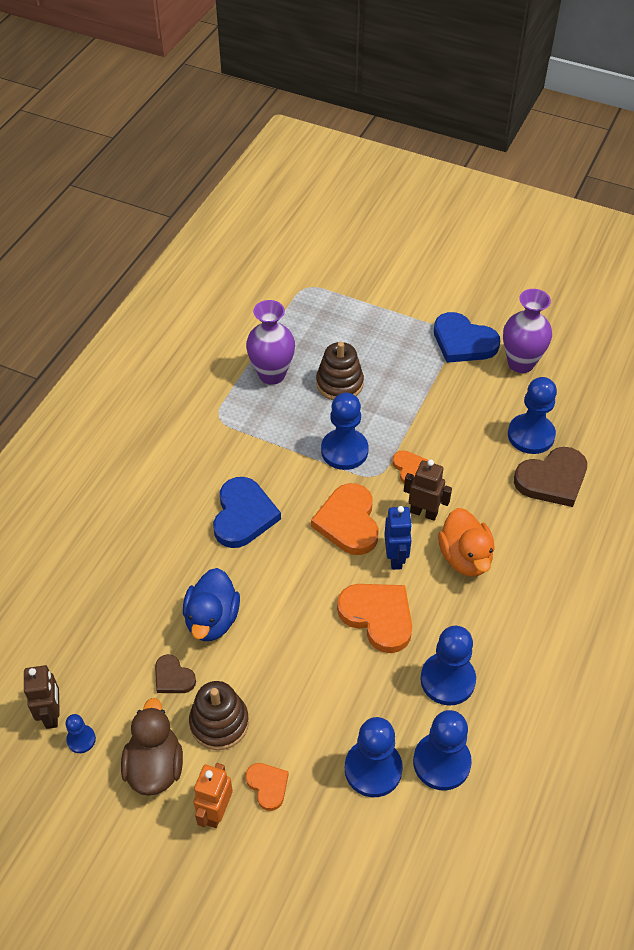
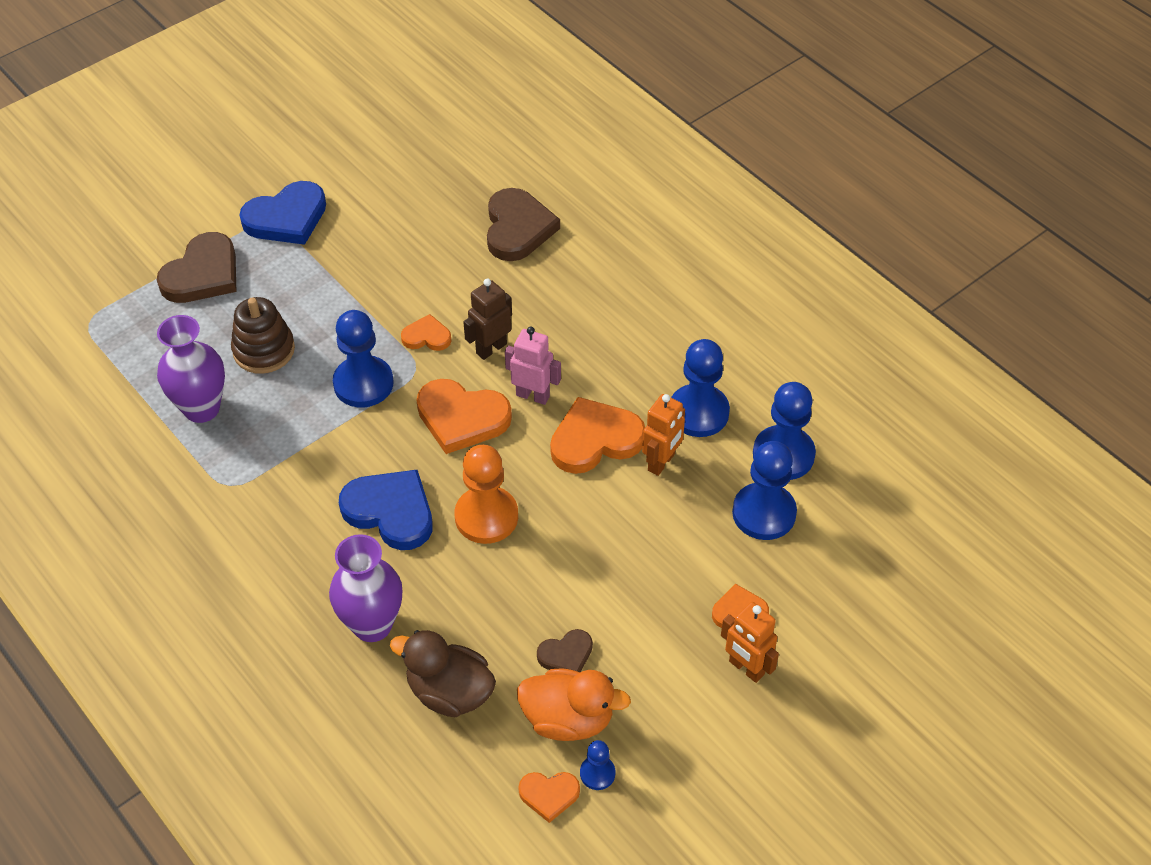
camera: 65 degrees left, 0 degrees up
brown robot [24,665,60,729] -> orange heart [518,772,580,823]
brown duck [121,698,183,796] -> brown duck moved to [390,630,496,717]
blue duck [183,568,240,641] -> none
brown stacking toy [189,681,249,750] -> none
blue robot [384,506,412,570] -> pink robot [505,327,561,405]
orange duck [438,508,495,577] -> orange duck moved to [517,669,631,741]
purple vase [503,289,552,373] -> purple vase moved to [329,534,402,642]
blue pawn [508,377,557,454] -> none
none -> brown heart [157,232,236,303]
none -> orange pawn [454,445,518,544]
none -> orange robot [642,394,685,476]

